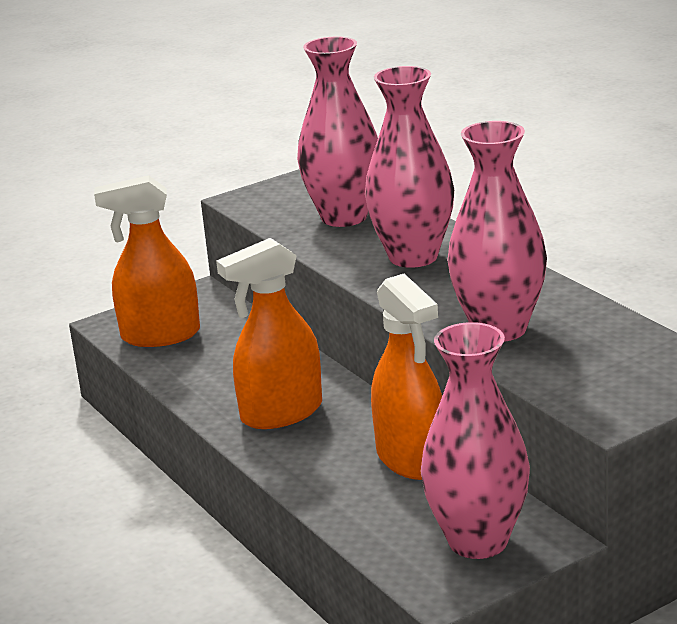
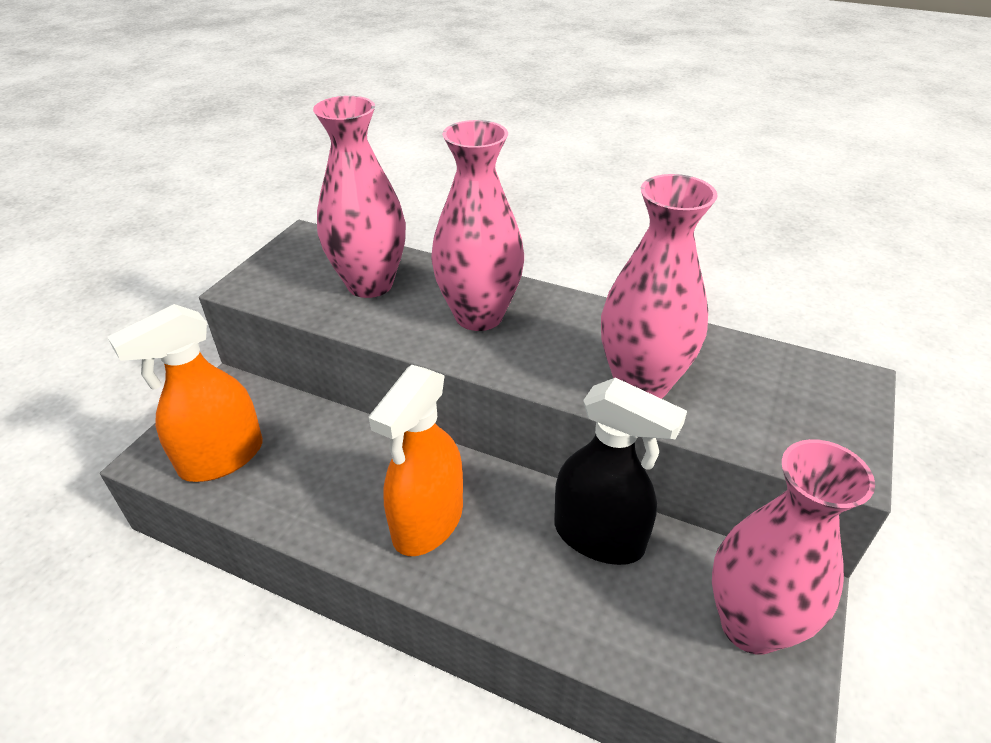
camera: 35 degrees left, 15 degrees up
orange spray bottle [371,274,442,480] -> black spray bottle [554,378,687,565]

